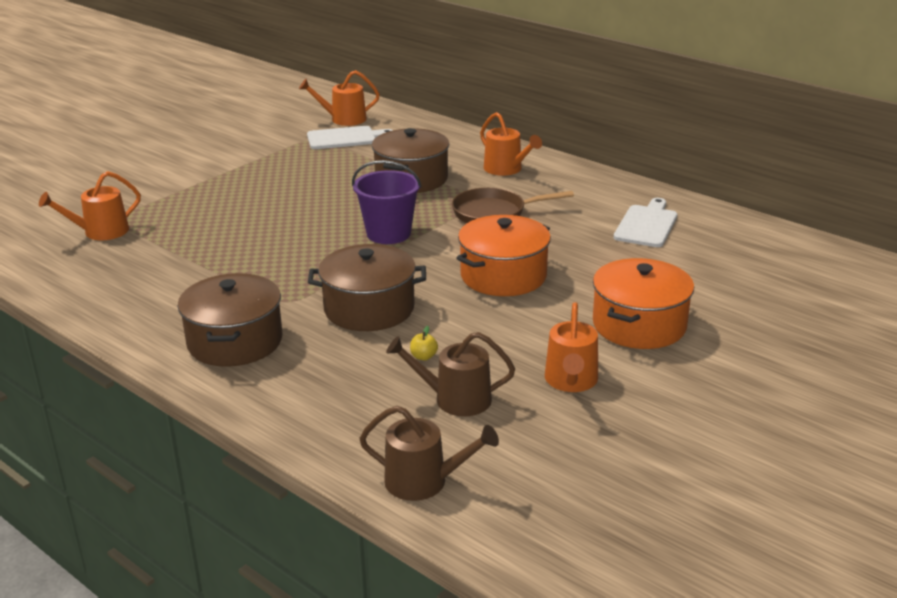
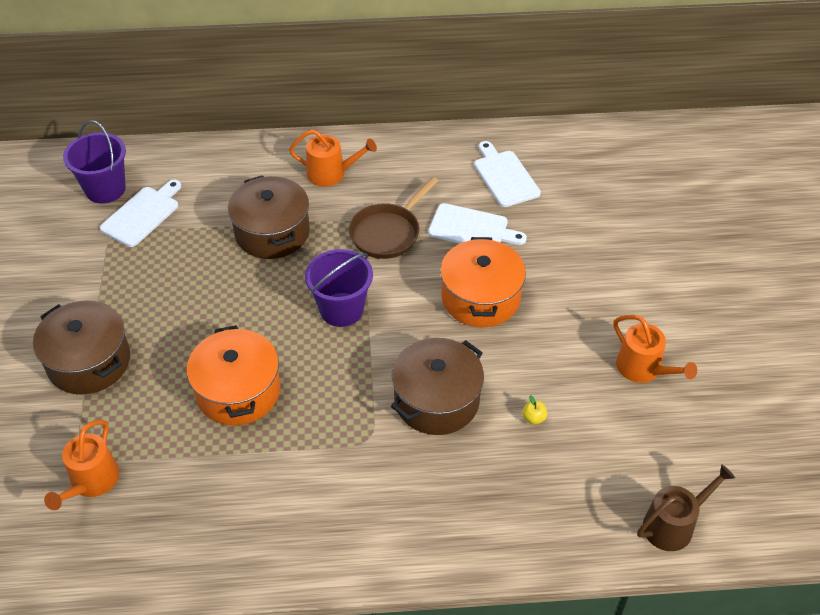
camera: 45 degrees left, 20 degrees up
brown pot [178,273,282,367] -> brown pot moved to [33,300,130,395]
orange watering can [299,70,380,126] -> purple bucket [63,120,126,204]
brown watering can [386,332,515,416] -> none
orange pot [593,258,694,349] -> orange pot moved to [187,325,280,426]
none -> white cutting board [428,203,527,245]

